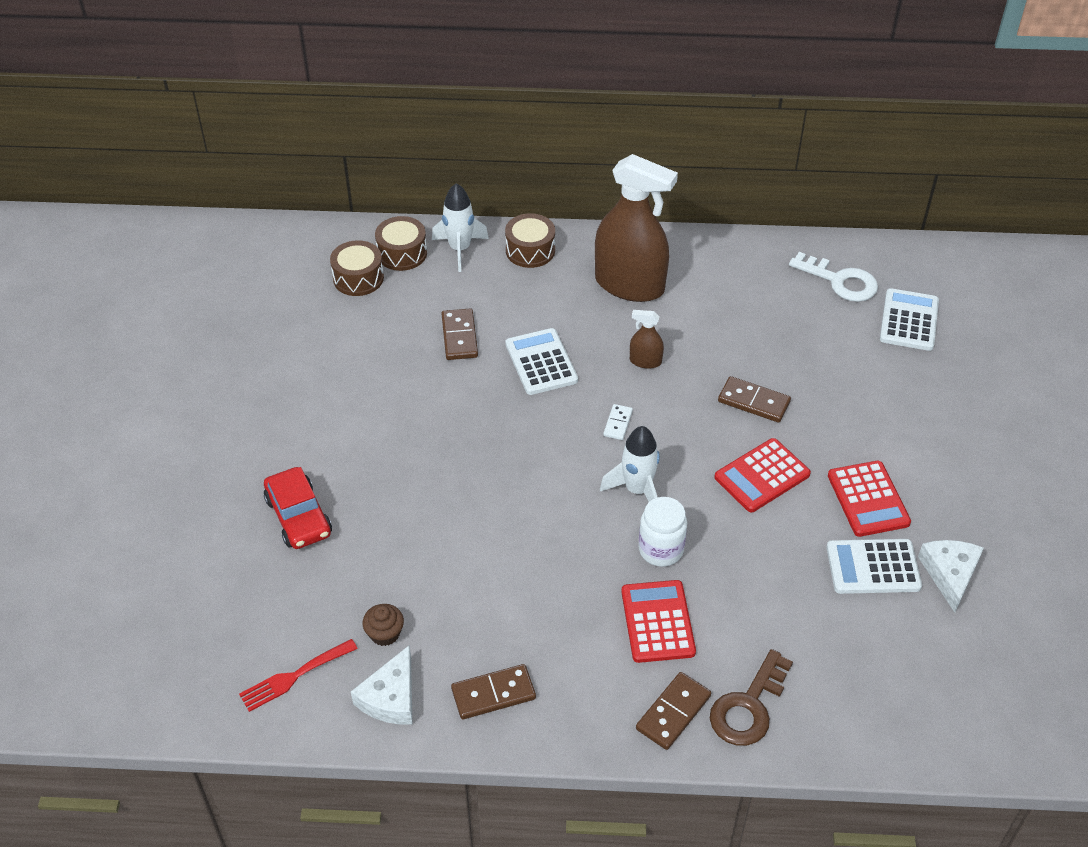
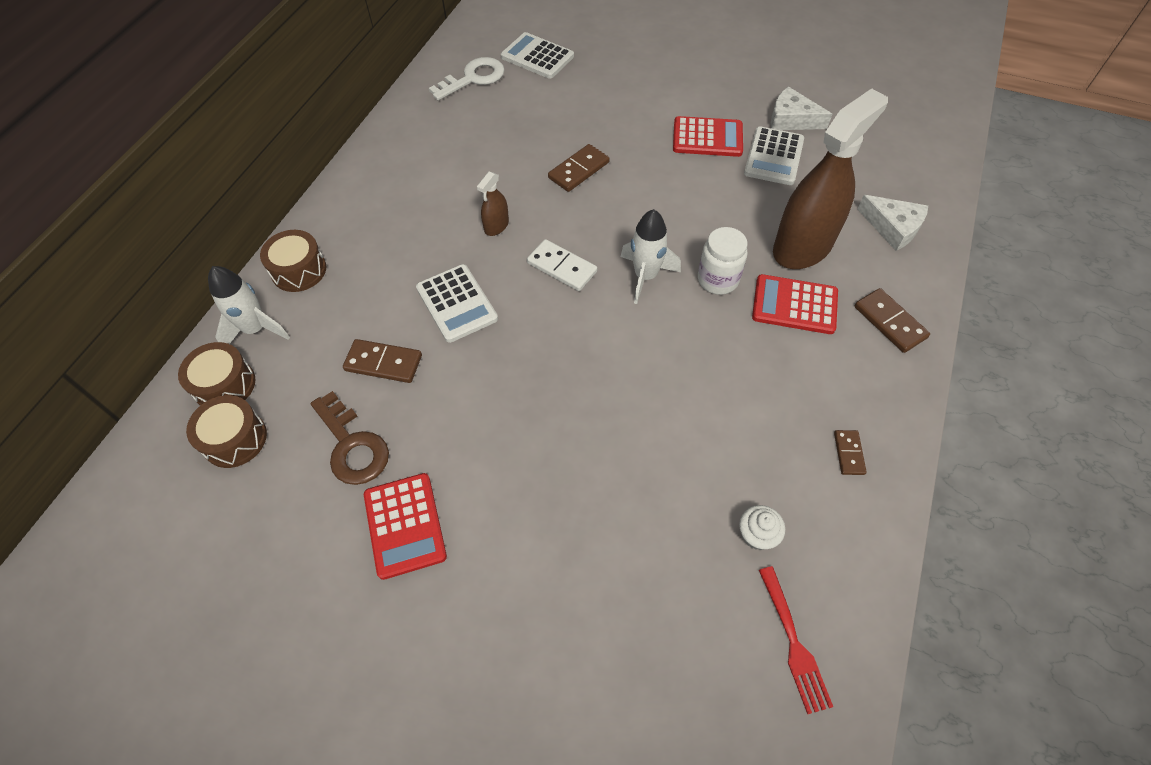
camera: 70 degrees left, 10 degrees up
red car [264,467,332,549] -> none
white cheese [351,645,413,725] -> white cheese moved to [857,195,928,251]
brown cupcake [363,604,404,646] -> white cupcake [739,505,785,550]
brown domino [451,664,536,719] -> brown domino [834,430,867,475], size x0.61
white calculator [505,328,578,395] -> white calculator turned 120 degrees counterclockwise [416,264,498,343]
brown spray bottle [595,154,678,302] -> brown spray bottle moved to [773,89,888,269]
white domino [603,404,633,440] -> white domino [527,239,597,291], size x1.63
brown key [710,649,793,746] -> brown key moved to [310,391,389,485]
red calculator [714,438,811,512] -> red calculator moved to [364,473,447,580]

